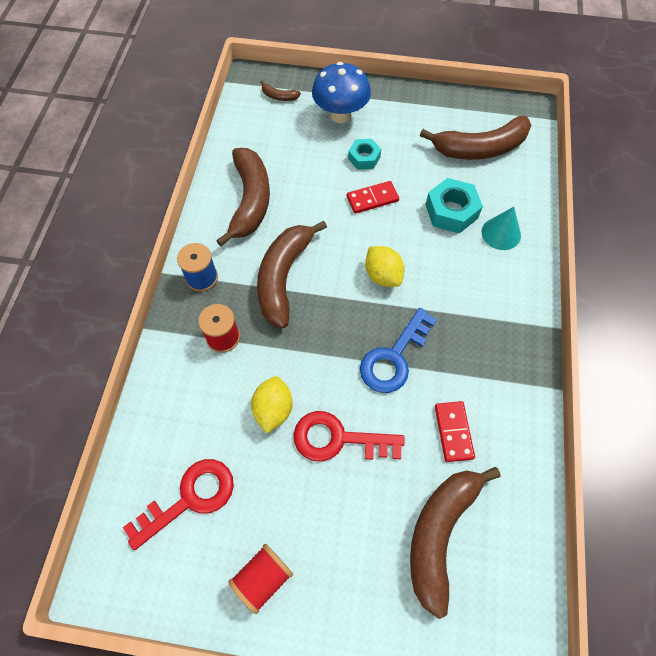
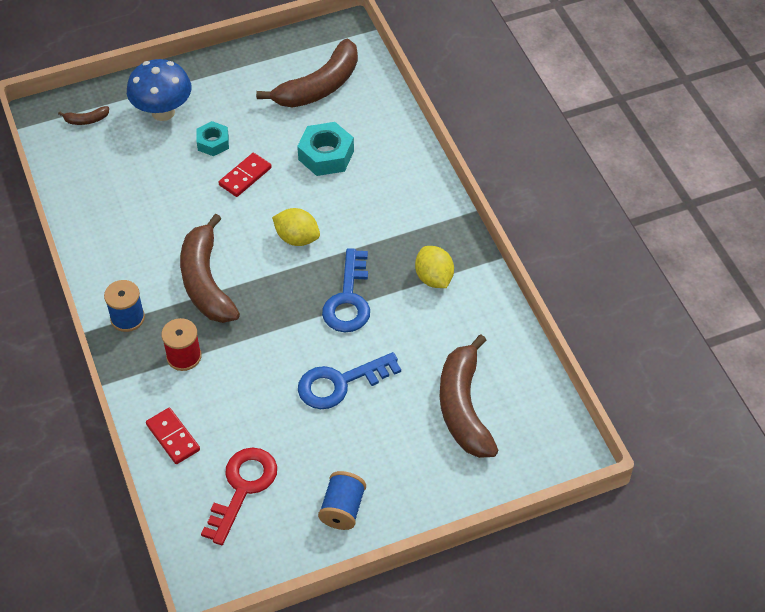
camera: 30 degrees left, 10 degrees down
brown banana [216,148,270,246] -> none
red spool [228,544,293,614] -> blue spool [318,471,366,530]
yellow lemon [251,376,293,434] -> yellow lemon moved to [415,246,454,288]
red key [294,411,404,462] -> blue key [298,352,401,409]
red domino [435,401,475,462] -> red domino moved to [146,408,200,464]
turquoise cone [482,207,521,250] -> none

